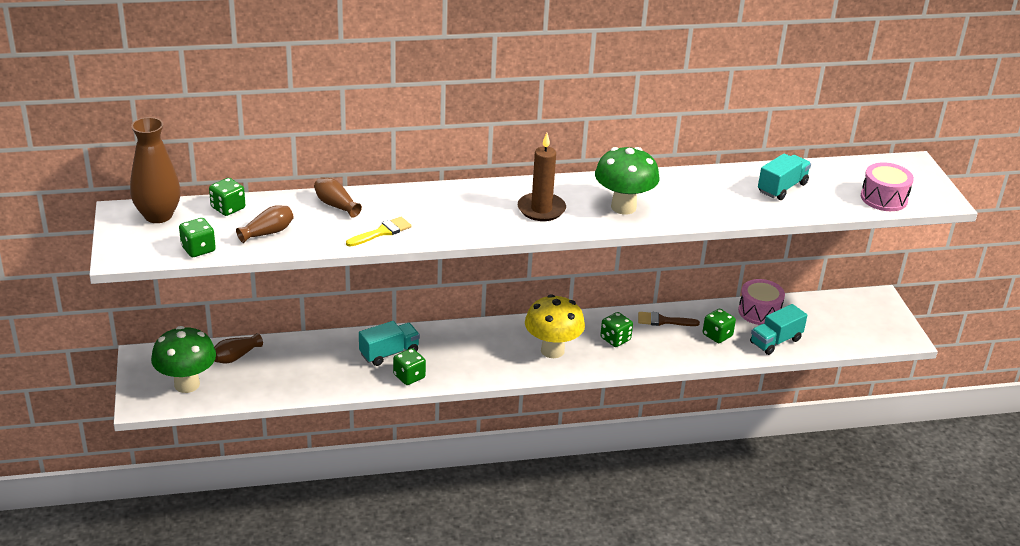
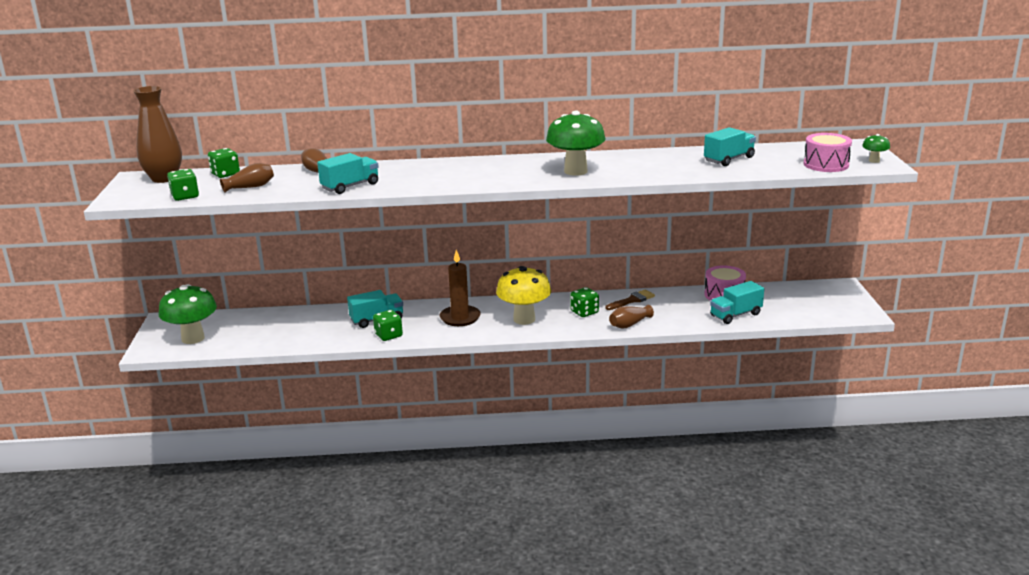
camera: 10 degrees right, 10 degrees down
brown vase [214,333,263,364] -> brown vase moved to [609,305,654,328]
yellow brush [346,216,412,247] -> turquoise truck [317,153,379,194]
brown candle [518,133,566,221] -> brown candle moved to [440,250,481,326]
brown brush [638,312,700,326] -> brown brush turned 135 degrees clockwise [605,289,655,310]
green dice [703,309,736,343] -> none
none -> green mushroom [862,134,890,163]

